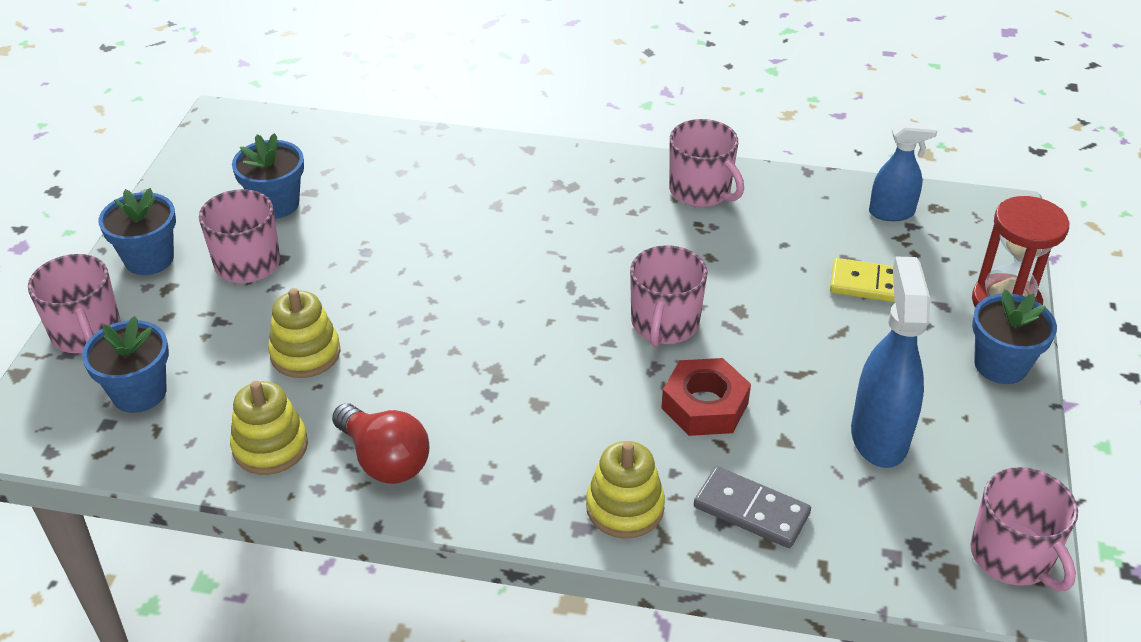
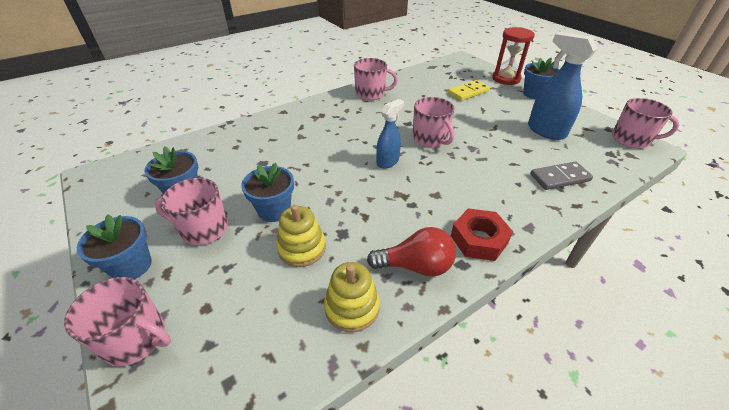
camera: 45 degrees left, 0 degrees up
blue flower pot [82,316,169,413] -> blue flower pot moved to [241,163,294,222]
yellow stacking toy [586,441,665,538] -> none
red nut [661,358,751,436] -> red nut moved to [451,208,513,261]
blue spray bottle [869,121,937,221] -> blue spray bottle moved to [376,99,404,169]

